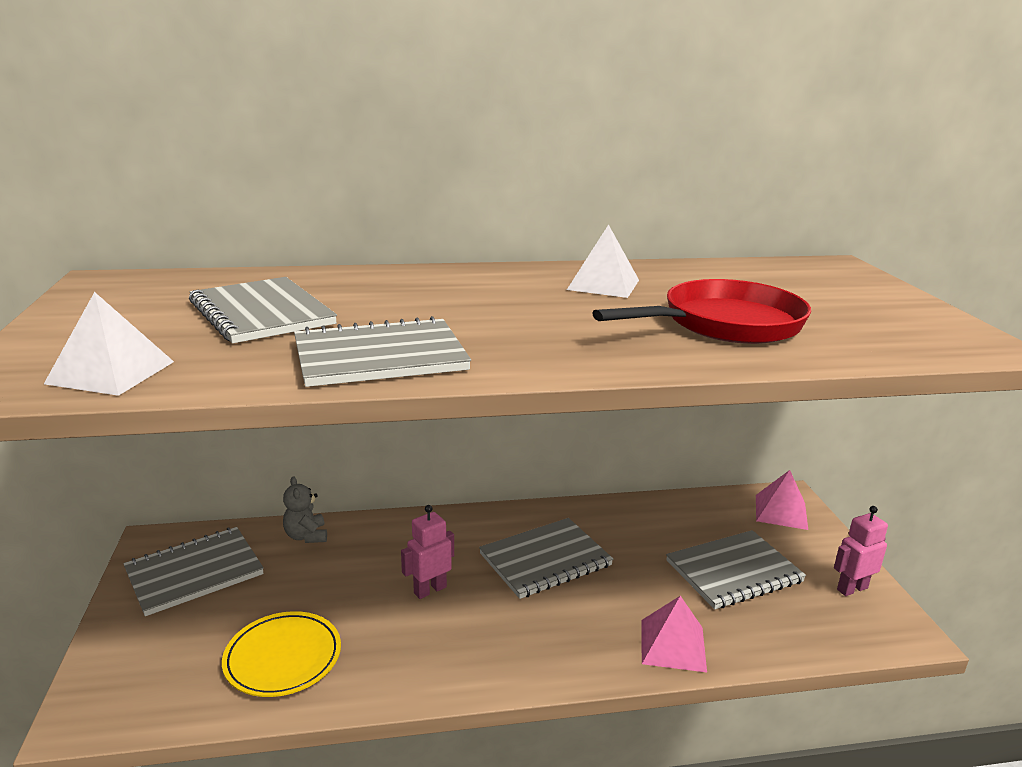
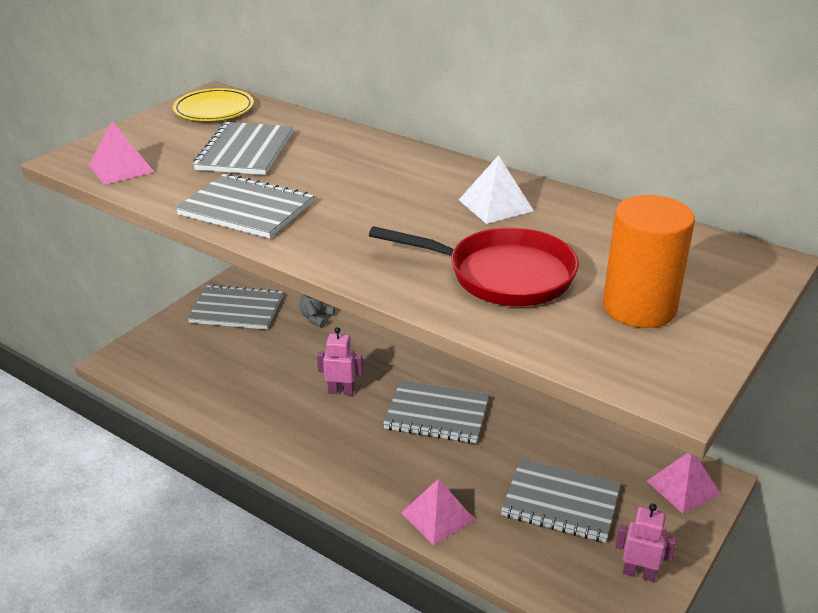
camera: 45 degrees right, 10 degrees up
white pyramid [44,292,174,396] -> pink pyramid [89,121,154,185]
yellow plate [222,611,341,697] -> yellow plate moved to [173,88,254,121]
none -> orange cylinder [603,195,695,328]

